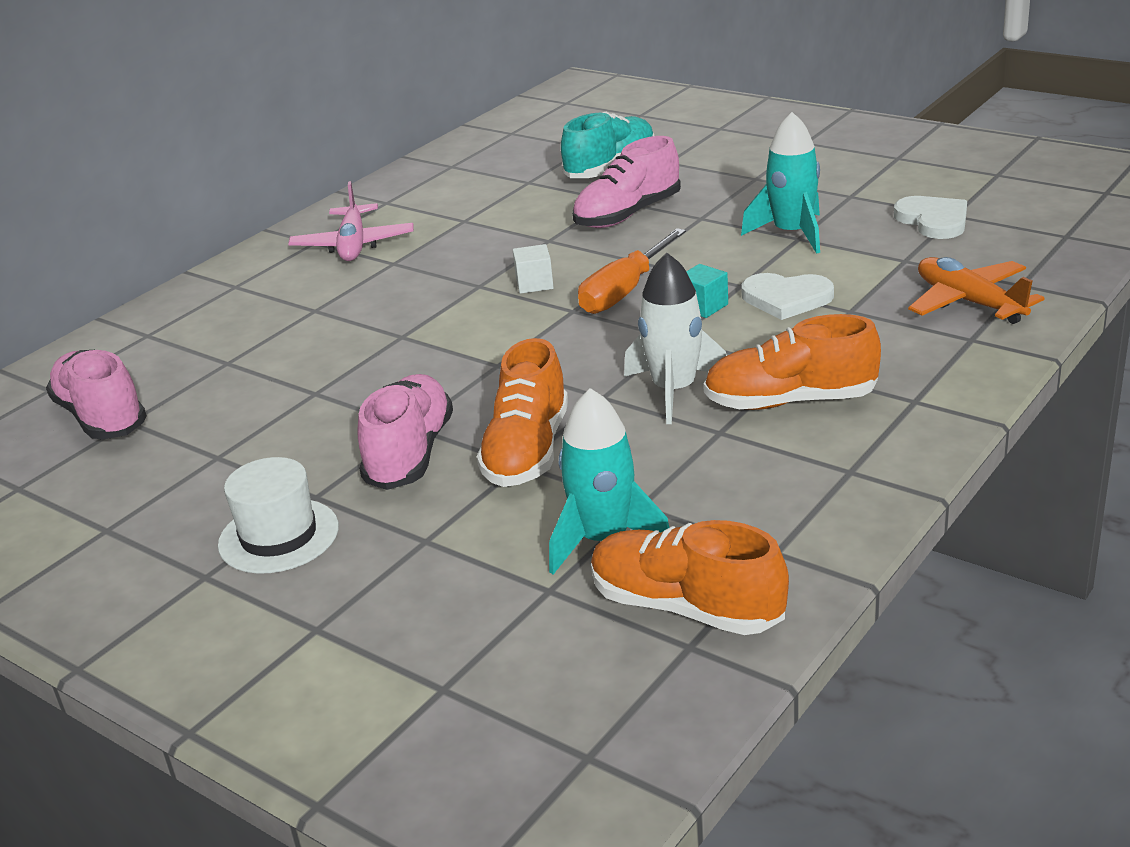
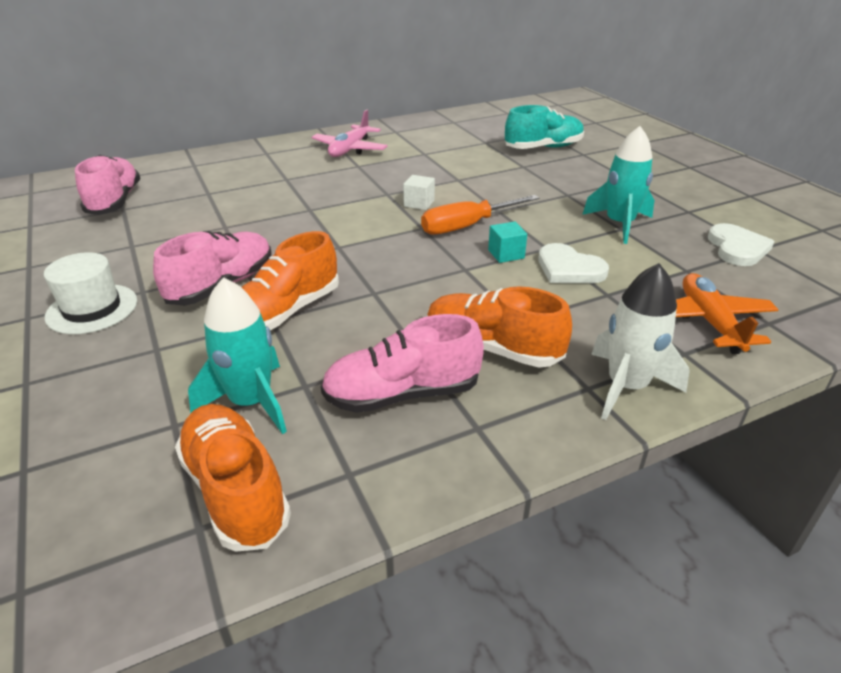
camera: 25 degrees right, 5 degrees up
pink shoe [572,136,681,228] -> pink shoe moved to [321,314,484,413]
white rocket [624,253,727,424] -> white rocket moved to [591,263,690,420]

